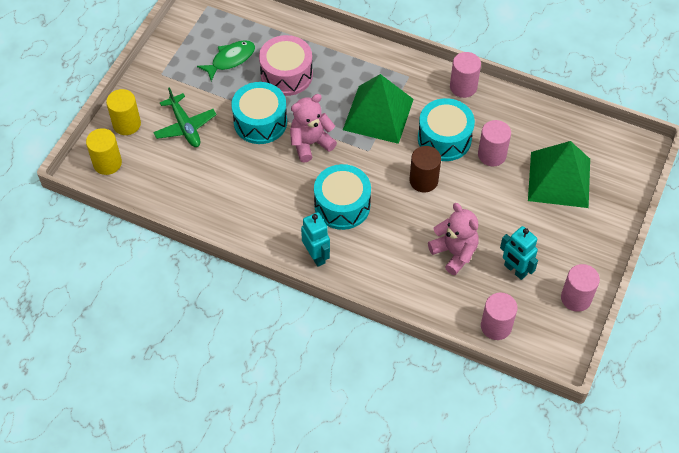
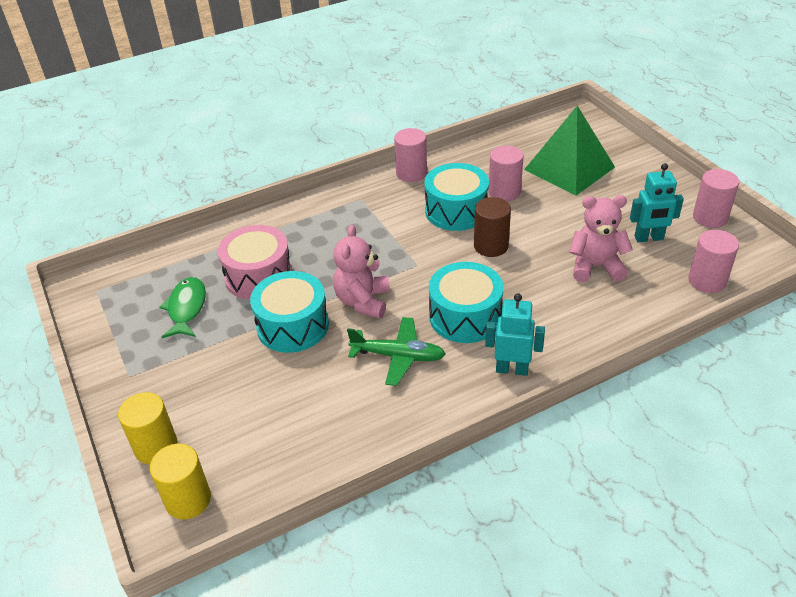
camera: 50 degrees left, 15 degrees down
green plane [153,87,216,147] -> green plane moved to [347,317,445,386]
green pyramid [343,74,414,144] -> none

